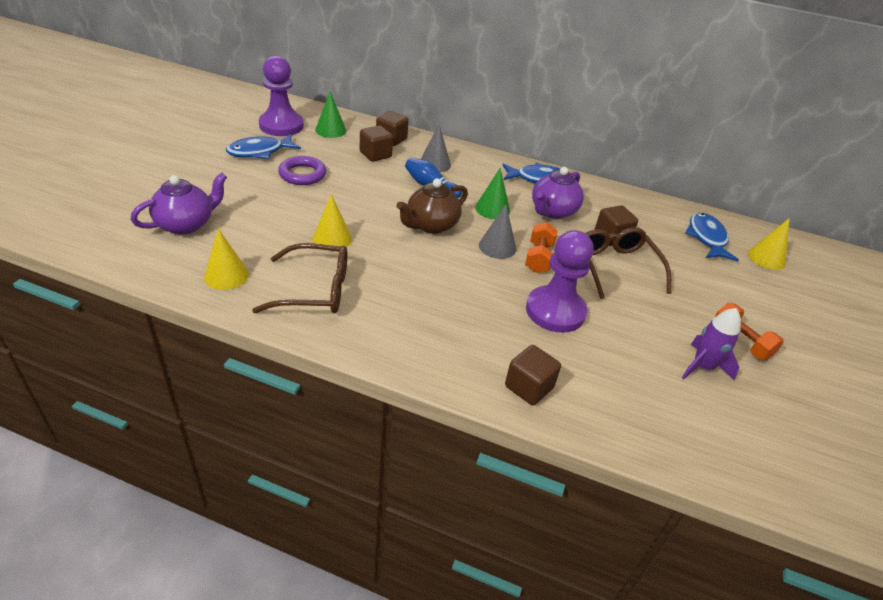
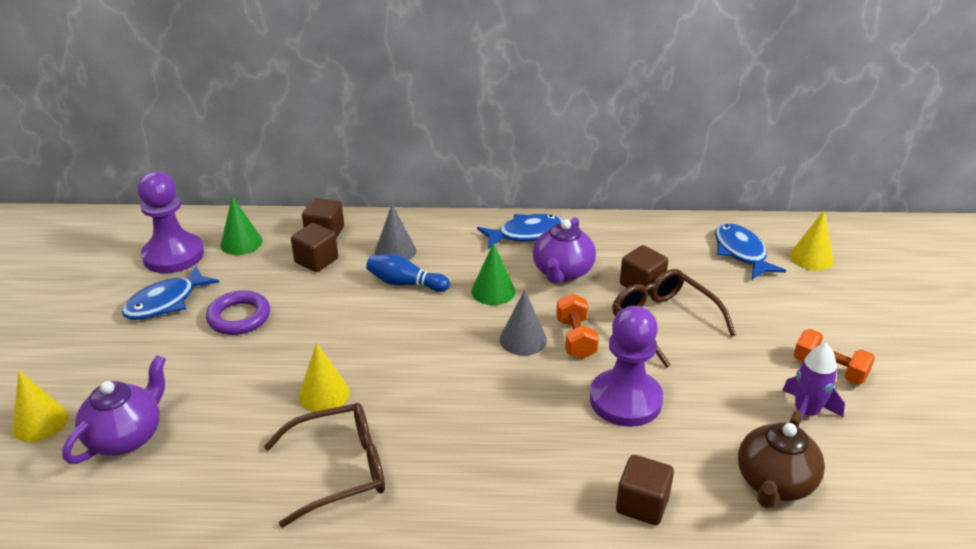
camera: 15 degrees left, 5 degrees down
yellow cone [204,229,249,290] -> yellow cone moved to [12,371,69,442]
brown teapot [396,179,468,234] -> brown teapot moved to [738,410,825,508]

